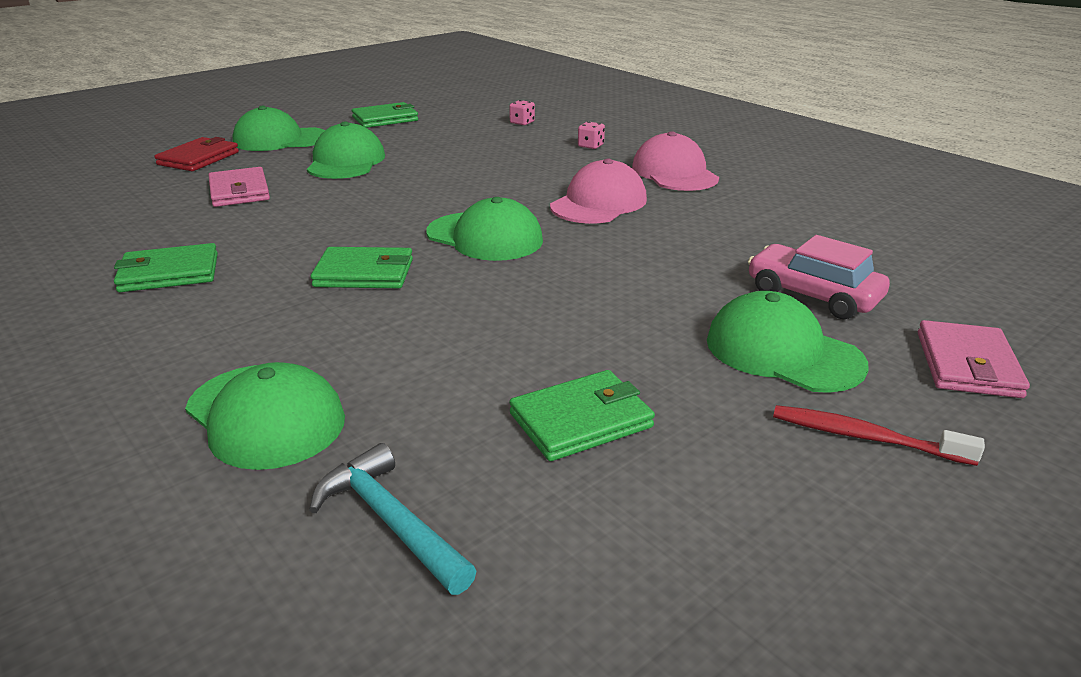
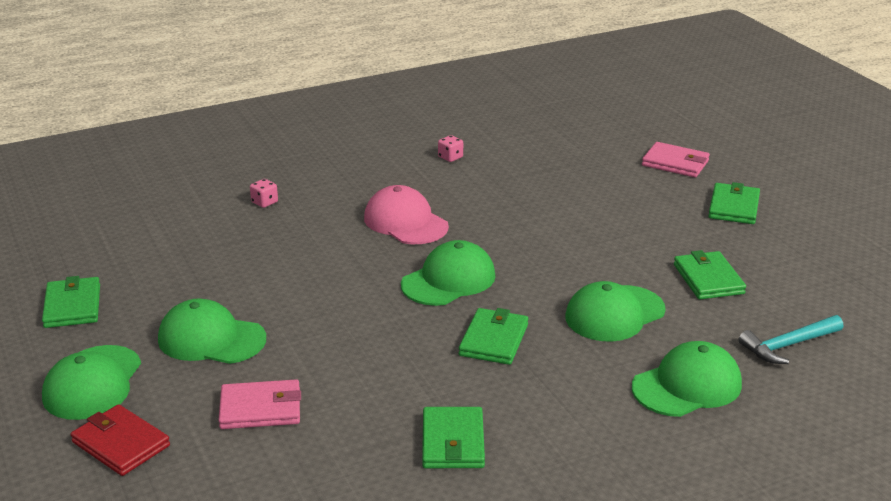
camera: 75 degrees left, 0 degrees up
pink dice [509,100,535,125] -> pink dice moved to [438,135,463,162]
pink cap [632,131,719,191] -> none
green cap [707,291,869,393] -> green cap moved to [565,281,666,342]
pink car [748,235,890,319] -> none
red toothbrush [773,405,985,466] -> green wallet [708,182,760,224]

